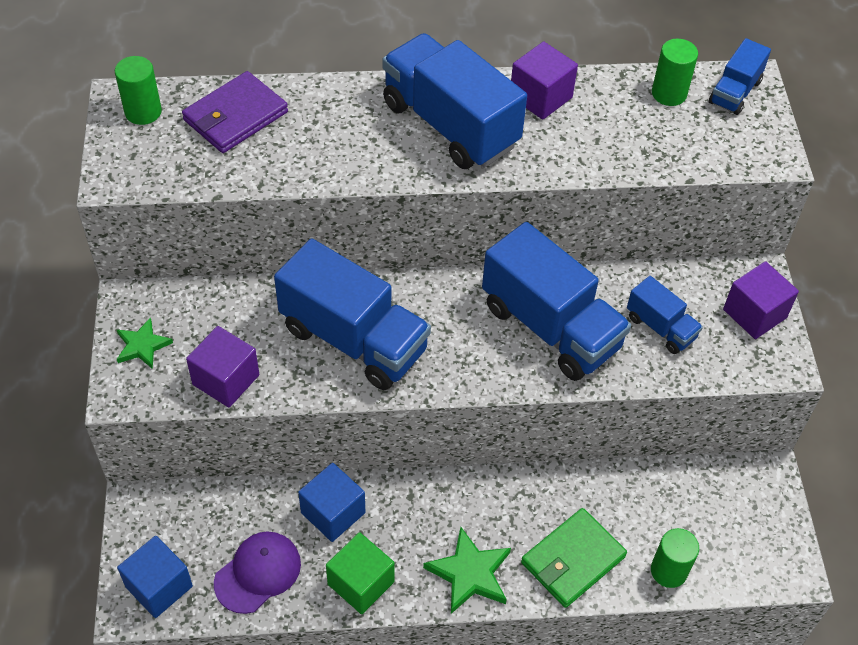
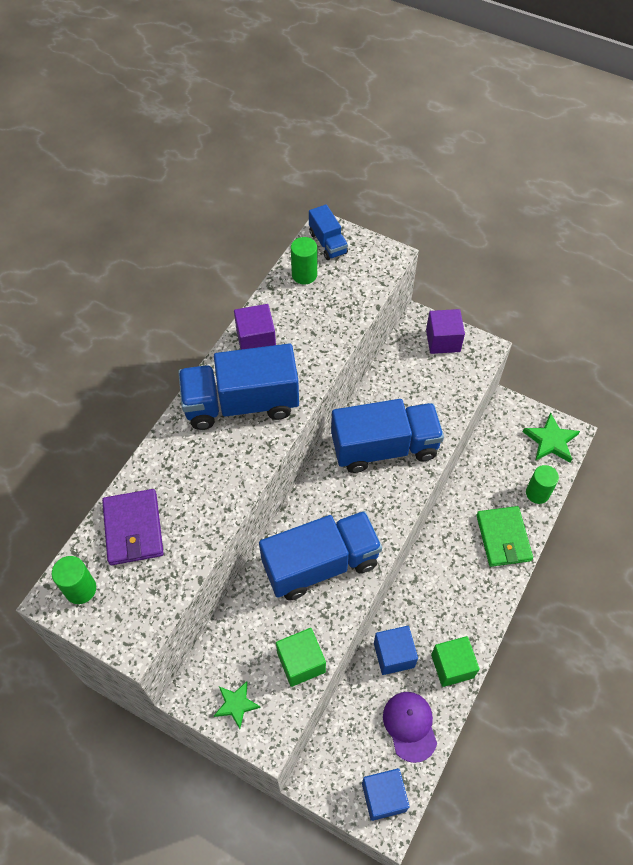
camera: 55 degrees left, 5 degrees up
purple cube [186,326,259,408] -> green cube [276,628,326,687]
green star [423,527,511,614] -> green star moved to [523,412,580,463]
blue truck [627,276,703,354] -> none

